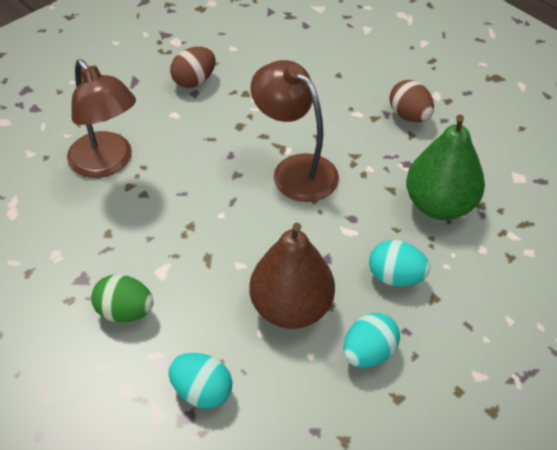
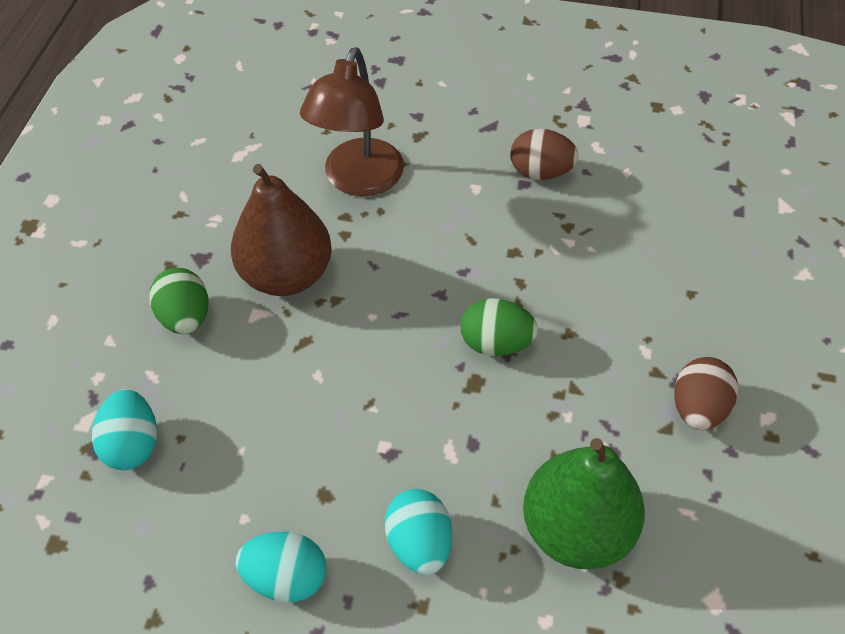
camera: 55 degrees right, 5 degrees up
brown pear [249,223,335,329] -> brown pear moved to [231,164,332,296]
brown lamp [250,60,339,202] -> green egg [461,298,538,356]

